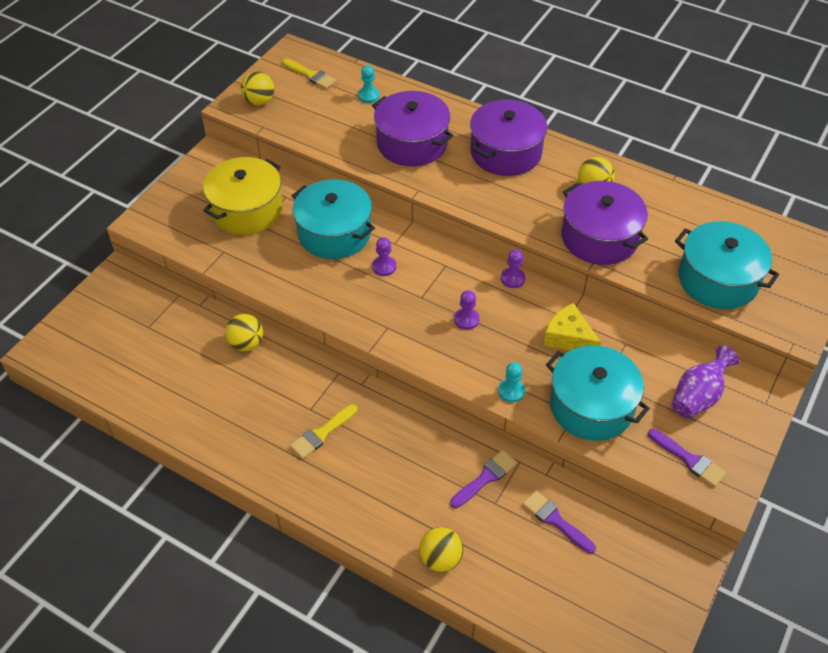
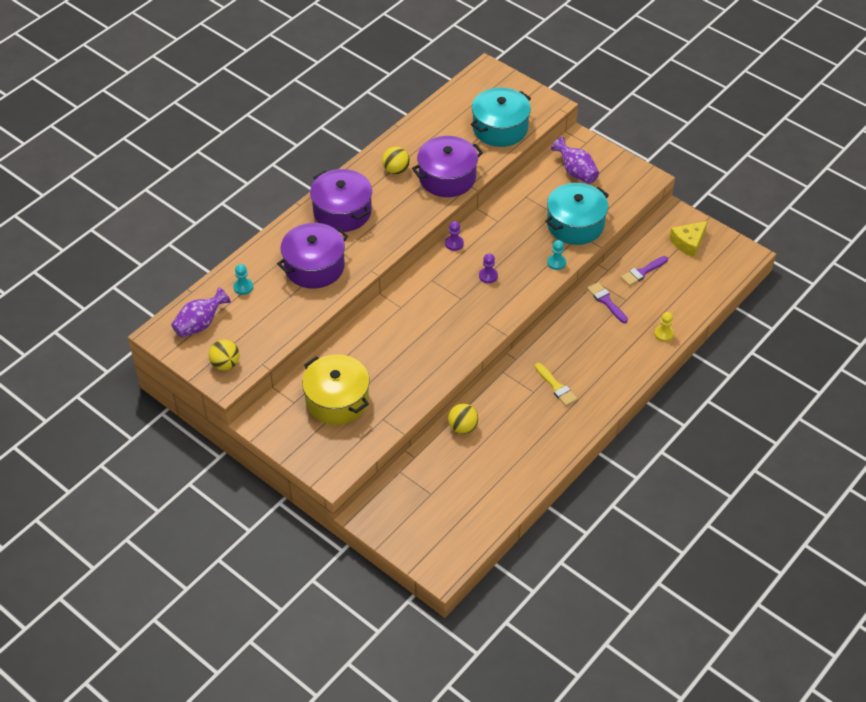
camera: 80 degrees left, 0 degrees up
yellow brush [282,58,336,89] -> purple vase [171,287,231,338]
turquoise pot [292,179,375,259] -> none
purple pawn [372,237,396,276] -> none
yellow ball [419,527,463,572] -> yellow pawn [654,312,674,342]
yellow cheese [543,303,601,351] -> yellow cheese moved to [670,221,708,257]
purple brush [648,429,726,487] -> none

